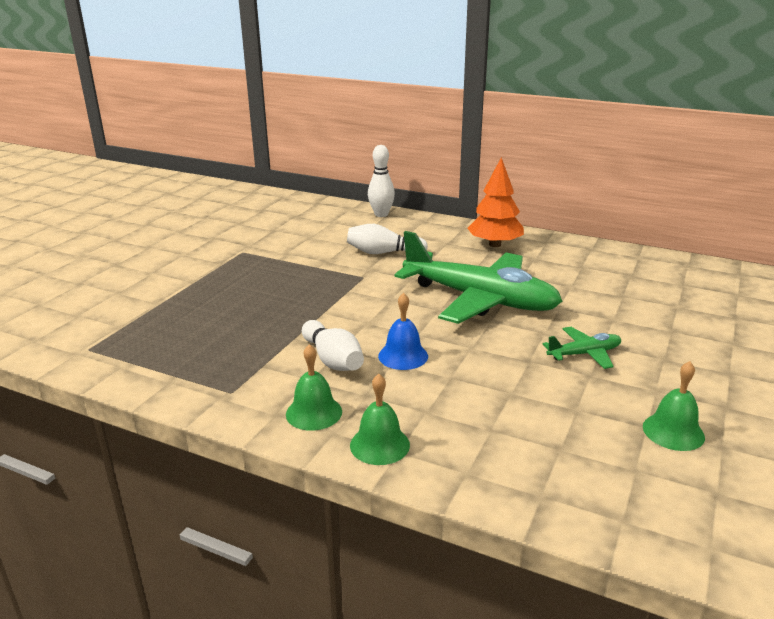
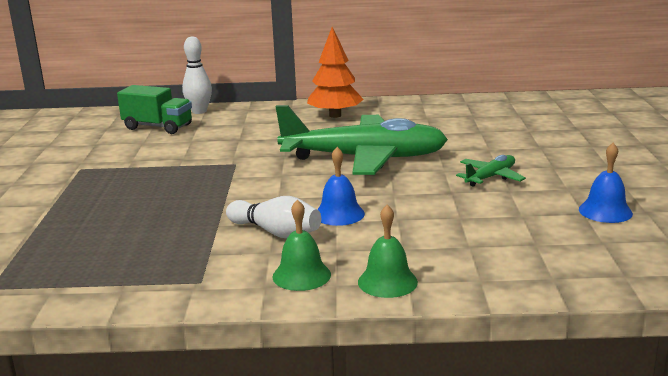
camera: 25 degrees left, 5 degrees down
white bowling pin [347,224,428,254] -> none
green bell [643,361,705,451] -> blue bell [579,143,633,223]
none -> green truck [117,85,192,134]

